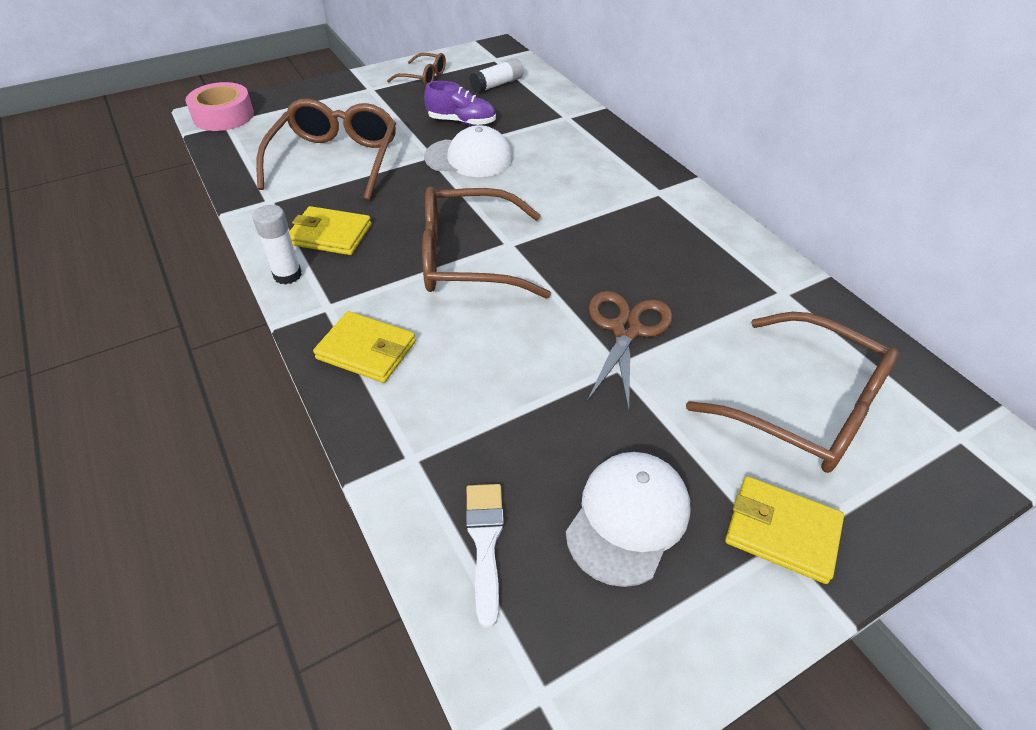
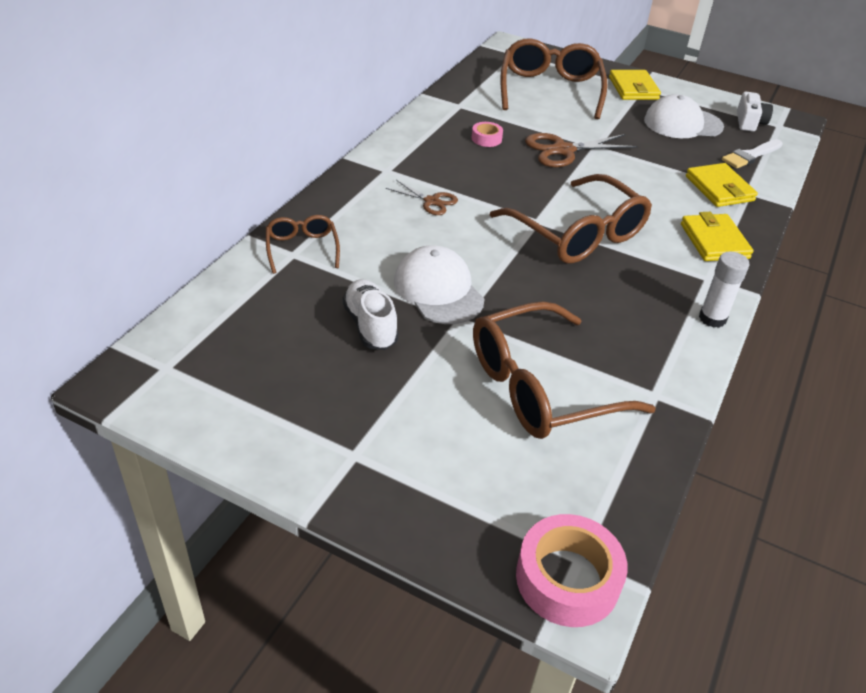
camera: 125 degrees left, 5 degrees down
yellow wallet [289,206,371,255] -> yellow wallet moved to [686,163,758,207]
brown glasses [387,53,446,86] -> brown glasses moved to [266,215,340,274]
purple shoe [424,81,496,126] -> white shoe [342,279,399,350]
white glue stick [469,58,524,93] -> none
none -> brown scissors [386,180,458,215]
none -> pink tape [472,122,503,147]
none -> white camera [737,92,773,132]

